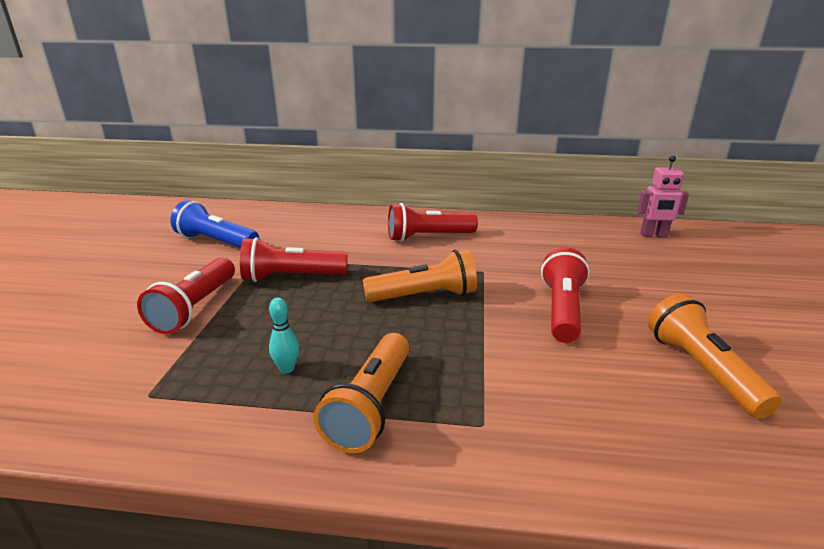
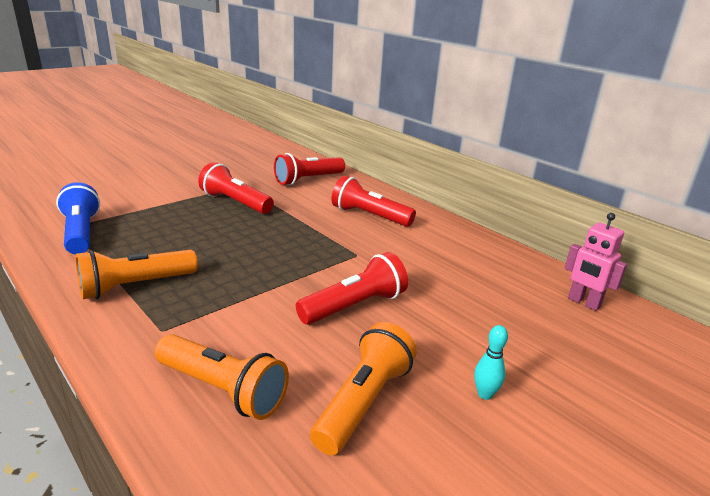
camera: 40 degrees right, 0 degrees up
red flashlight [137,257,235,334] -> red flashlight moved to [274,153,345,185]
blue flashlight [170,200,259,248] -> blue flashlight moved to [56,182,100,254]
turquoise bowling pin [269,298,299,374] -> turquoise bowling pin moved to [474,325,508,400]
orange flashlight [363,249,477,302] -> orange flashlight moved to [155,334,289,420]

